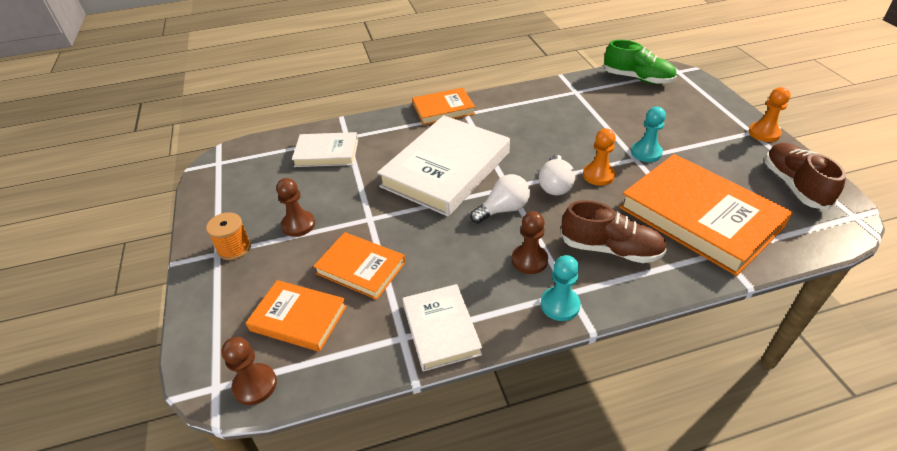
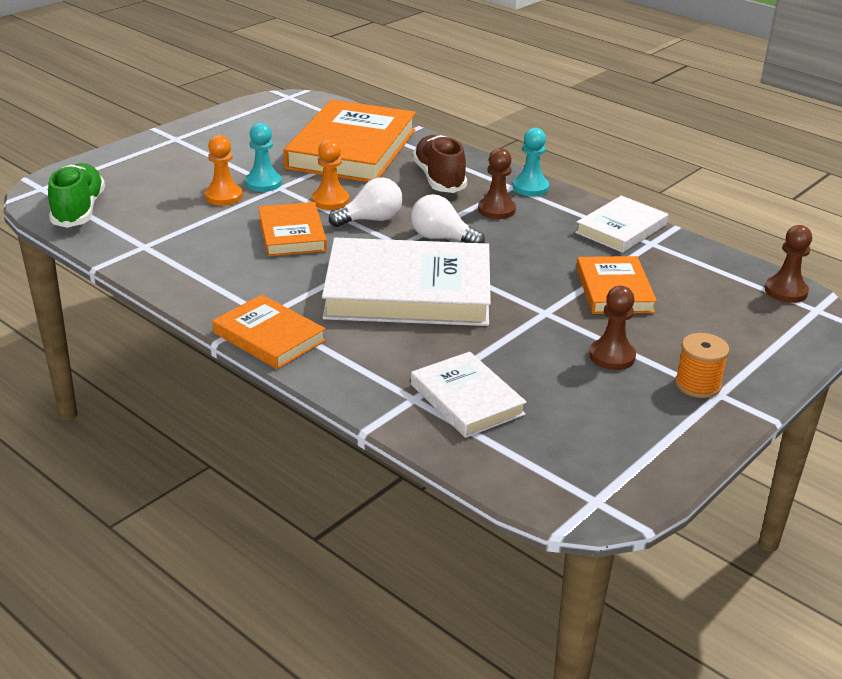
camera: 125 degrees left, 10 degrees down
orange book [246,280,347,352] -> orange book moved to [258,202,327,257]
orange pawn [748,87,791,142] -> orange pawn moved to [205,135,243,205]
brown shoe [765,143,846,210] -> none

